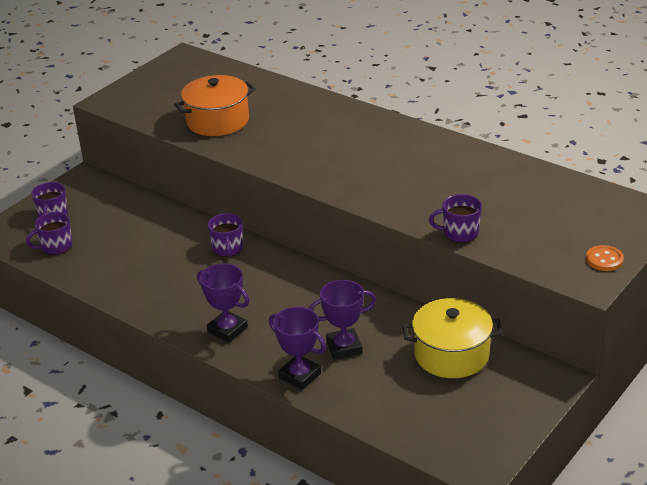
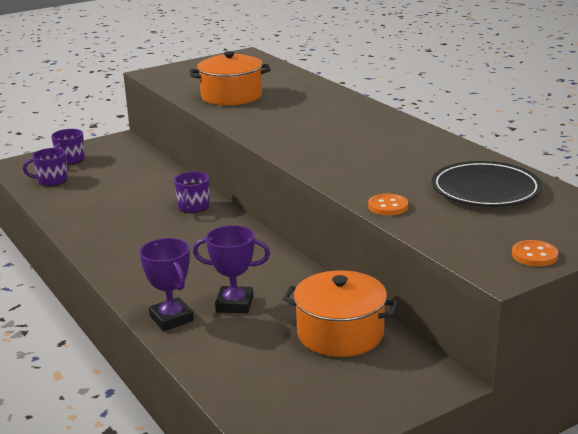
camera: 20 degrees right, 10 degrees down
purple trophy [197,263,250,343] -> none
yellow pot [402,298,503,378] -> orange pot [283,270,399,357]
purple mug [429,194,482,243] -> orange button [368,194,408,216]
none -> black plate [431,161,542,207]

